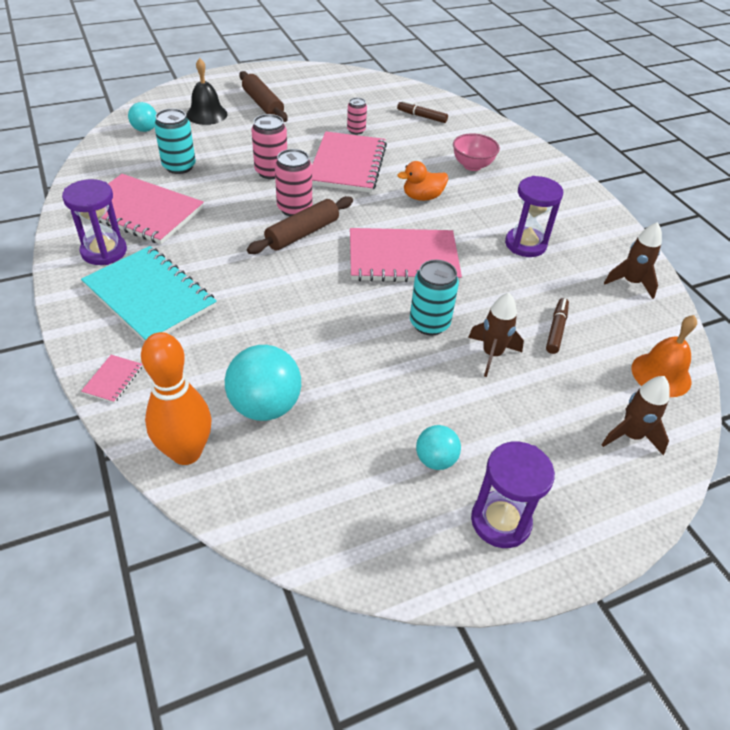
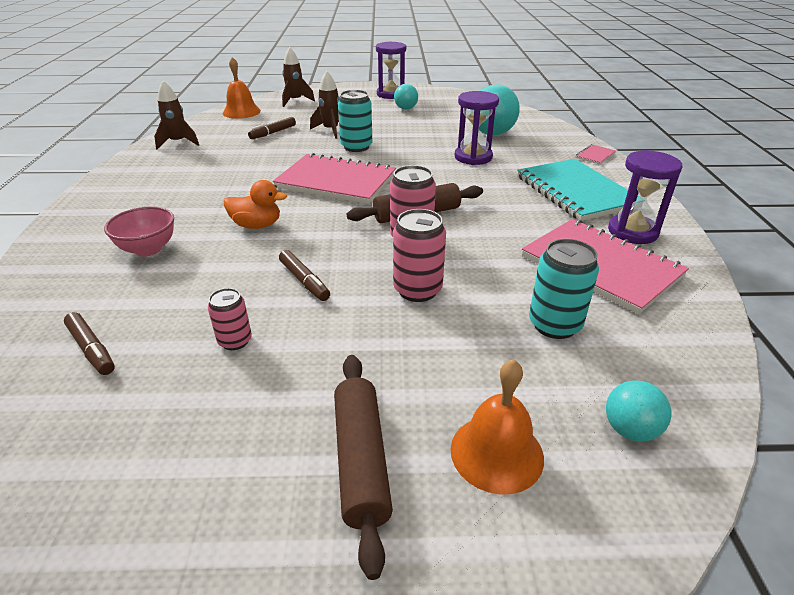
camera: 155 degrees left, 10 degrees down
orange bowling pin [141,332,212,465] -> none
black bell [186,58,227,125] -> orange bell [450,359,544,494]
pink notebook [312,131,387,193] -> brown marker [279,250,330,301]
purple hourglass [505,176,563,257] -> purple hourglass moved to [455,91,499,165]

